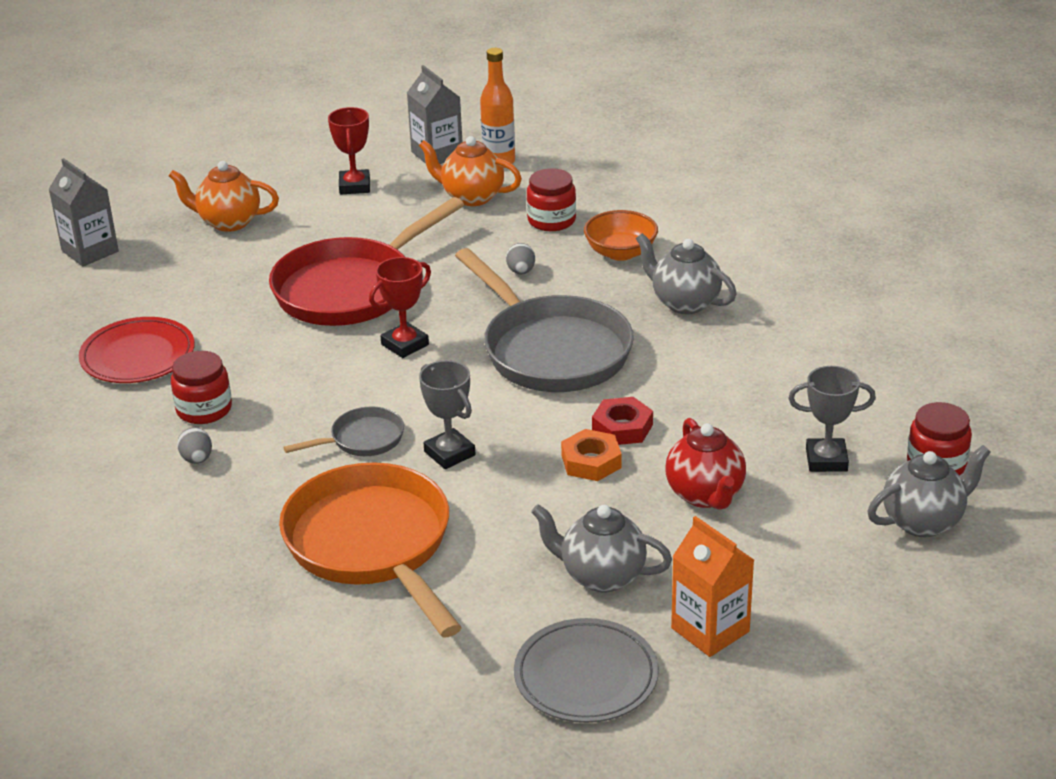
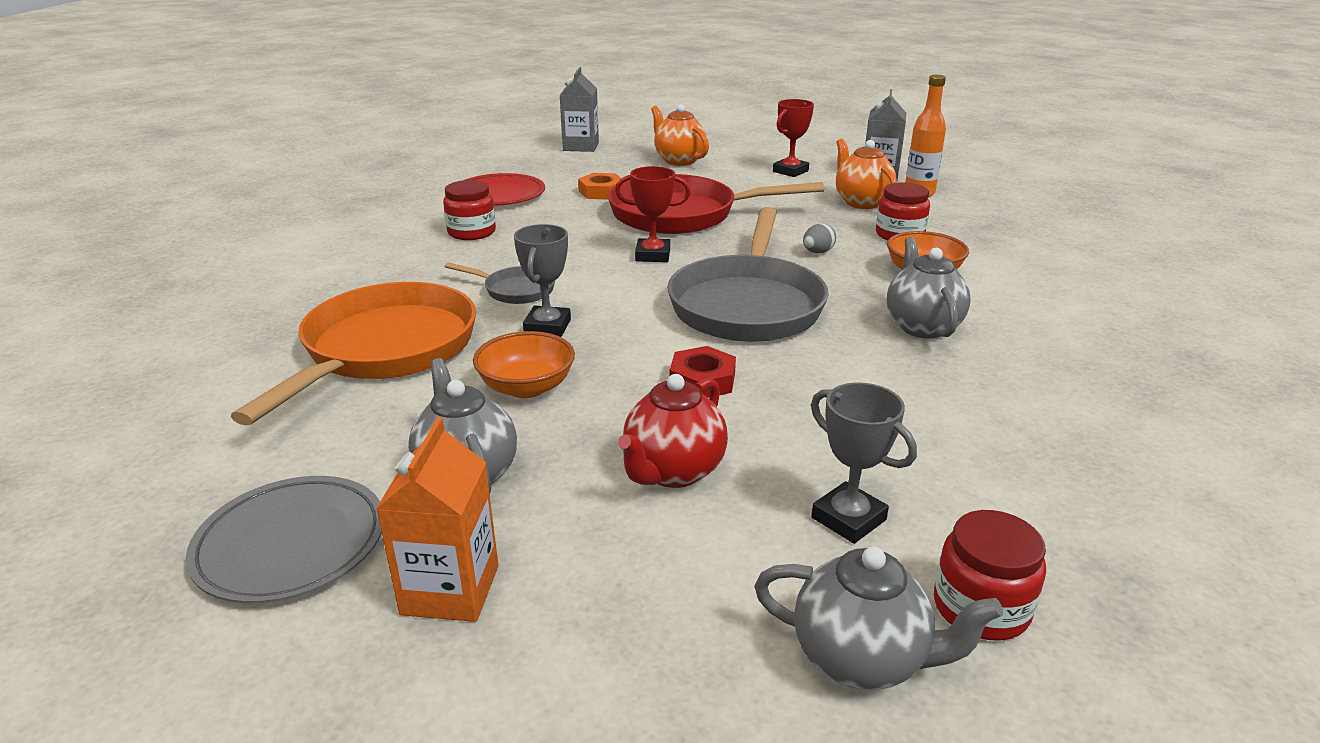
camera: 45 degrees right, 5 degrees down
grey egg [177,427,212,464] -> none
orange nut [561,429,622,481] -> orange nut moved to [578,173,621,200]
none -> orange bowl [473,331,575,398]

